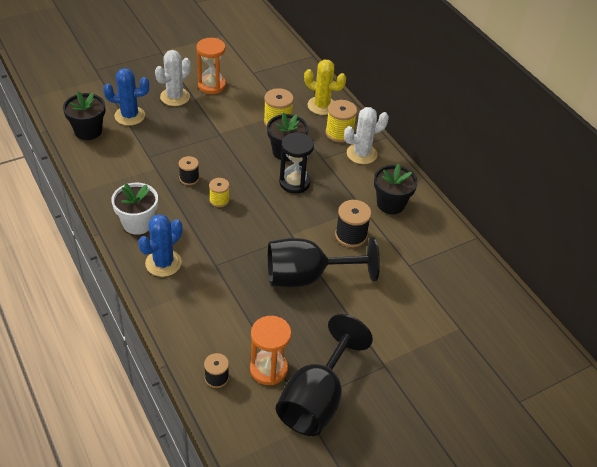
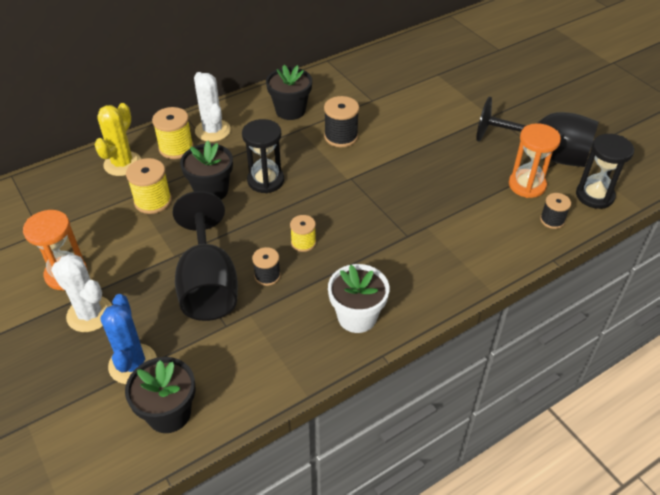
camera: 90 degrees left, 0 degrees up
blue cactus [138,214,182,277] -> none
black goblet [268,237,380,287] -> black goblet moved to [173,191,238,321]
none -> black hourglass [576,134,634,209]

